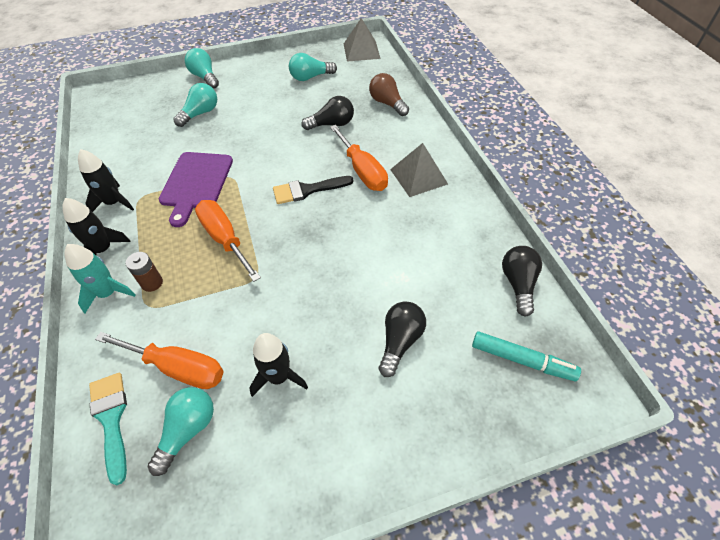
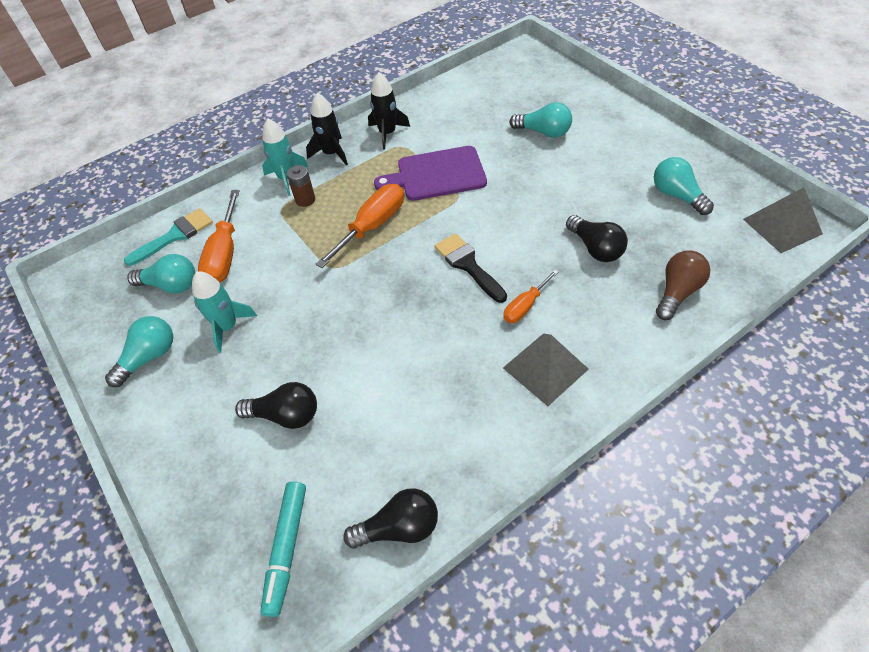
camera: 75 degrees right, 0 degrees up
turquoise light bulb [185,48,219,89] -> turquoise light bulb moved to [105,316,173,387]
black rocket [249,333,308,397] -> turquoise rocket [192,271,257,353]
orange screwdriver [330,125,388,191] -> orange screwdriver [503,269,558,323], size x0.59

